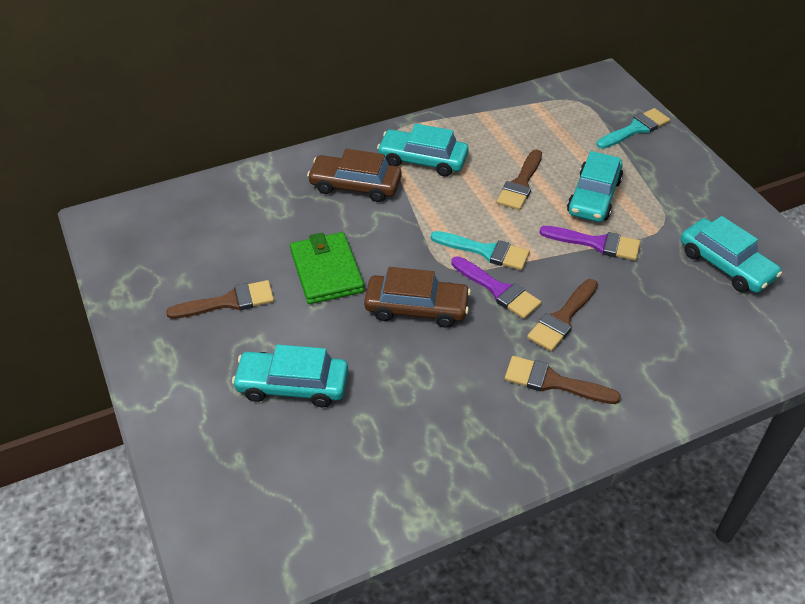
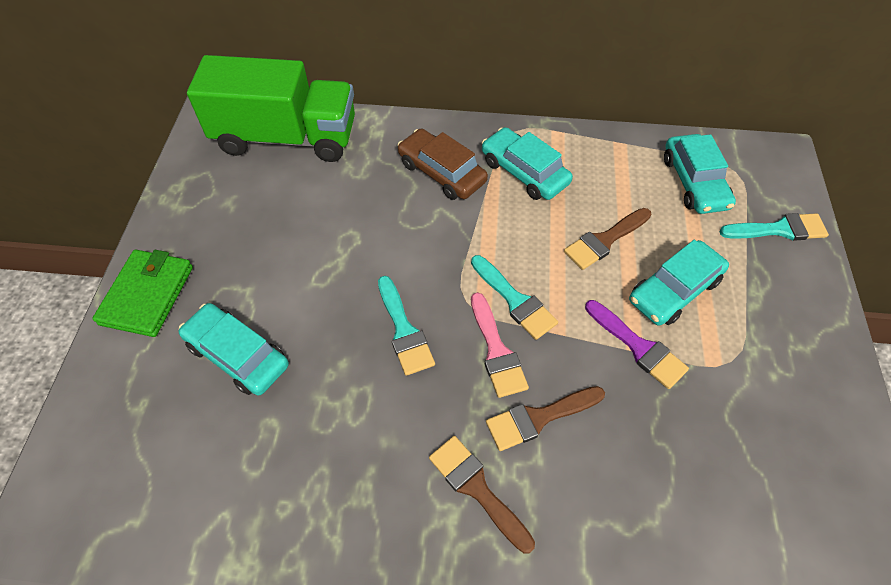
camera: 30 degrees right, 10 degrees up
brown brush [166,280,274,319] -> none
green wallet [290,232,364,304] -> green wallet moved to [92,250,193,337]
brown car [364,267,471,328] -> turquoise brush [378,276,435,376]
purple brush [451,256,541,319] -> pink brush [471,292,529,398]
turquoise car [681,216,782,293] -> turquoise car moved to [664,134,736,214]
none -> green truck [187,55,355,162]

